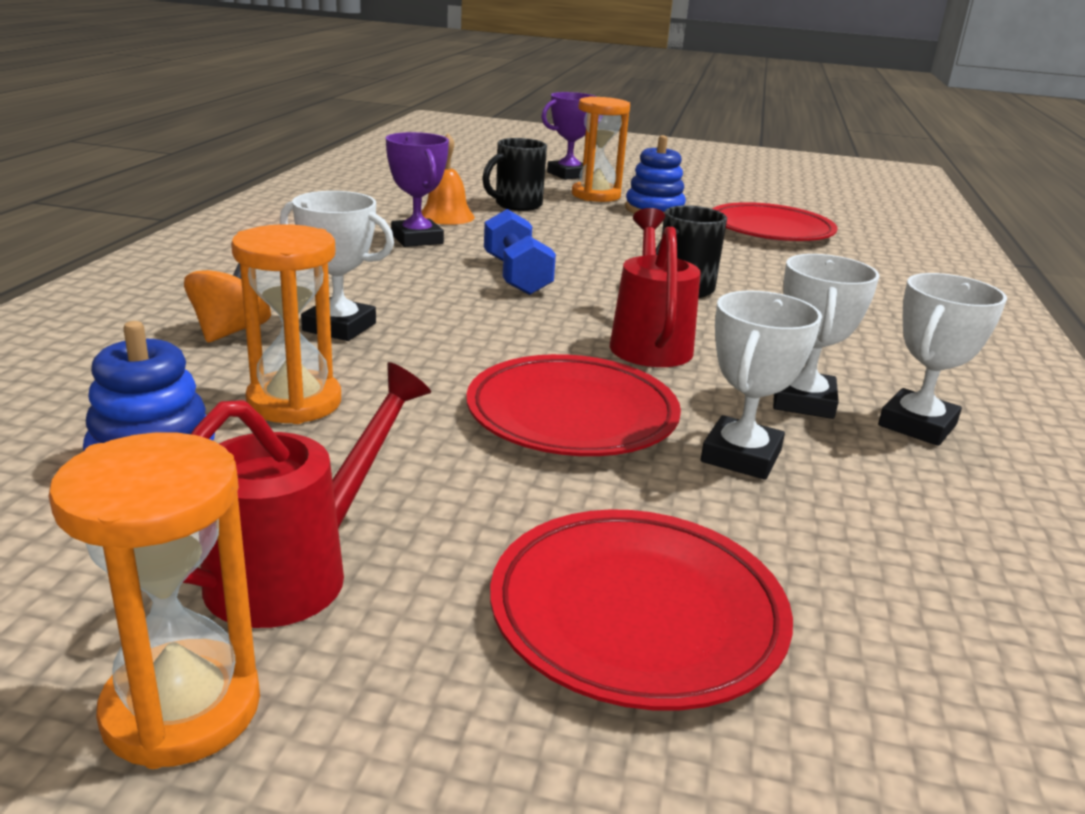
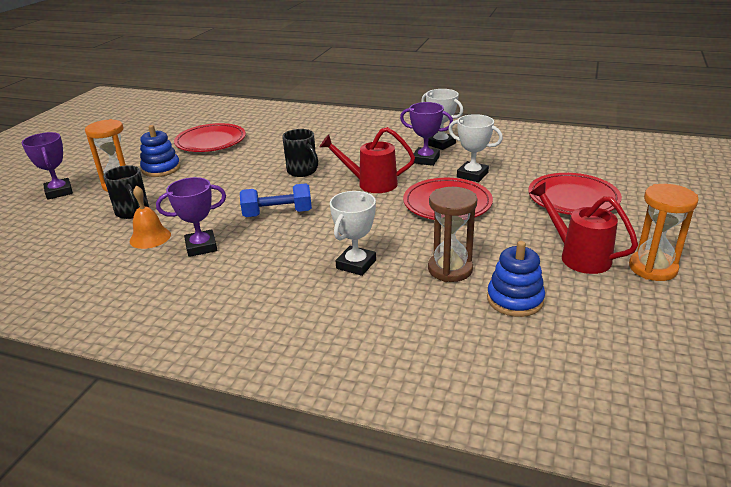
camera: 80 degrees left, 5 degrees up
orange spinning top [184,263,271,343] -> none
orange hourglass [231,224,341,424] -> brown hourglass [428,187,477,282]
white trophy [773,254,880,419] -> purple trophy [400,102,453,166]

